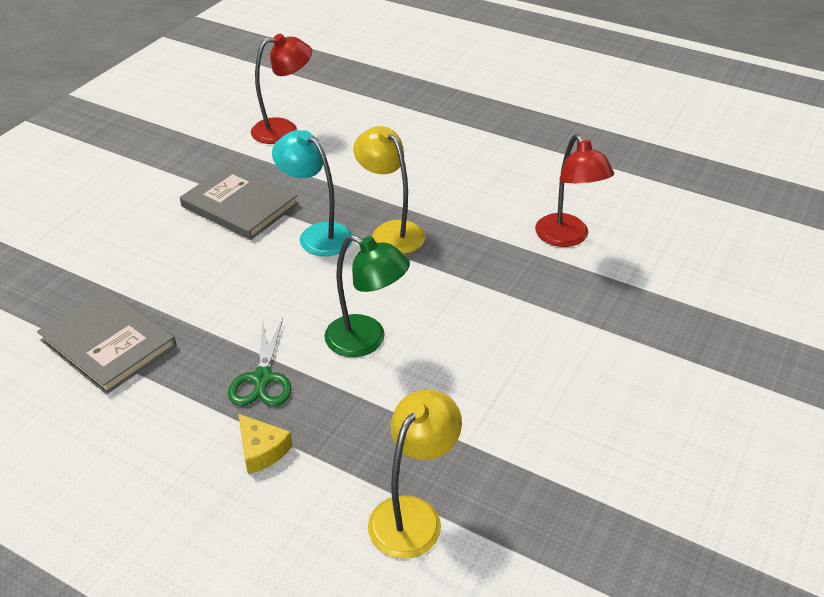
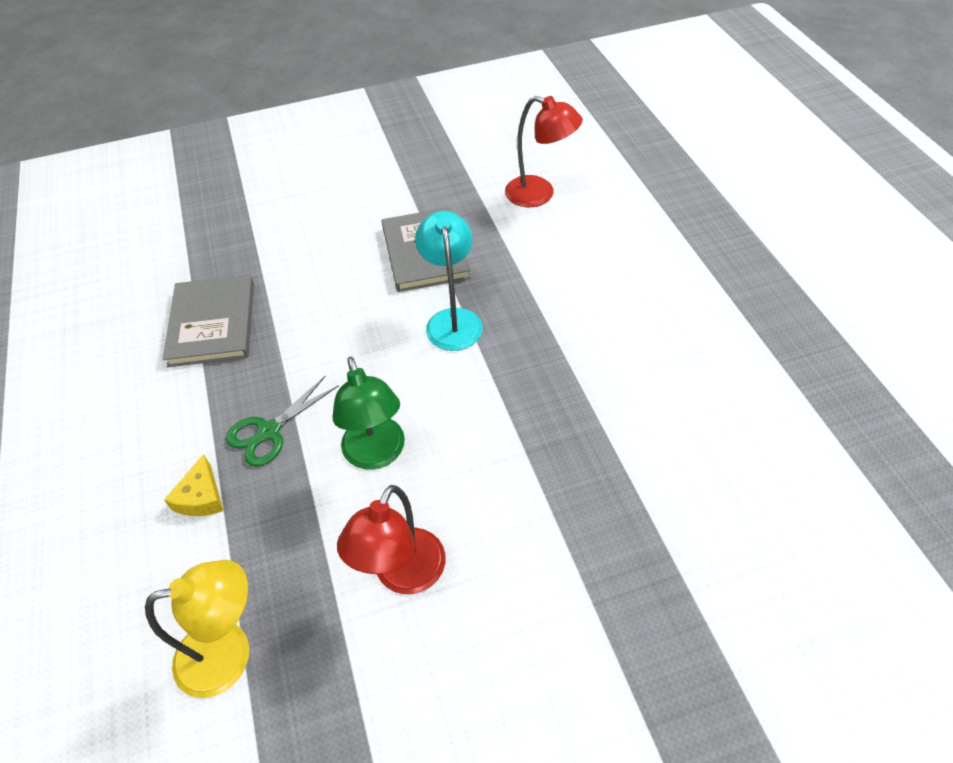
camera: 45 degrees right, 10 degrees up
yellow lamp [353,126,425,254] -> none
red lamp [535,134,614,247] -> red lamp moved to [337,485,446,594]

